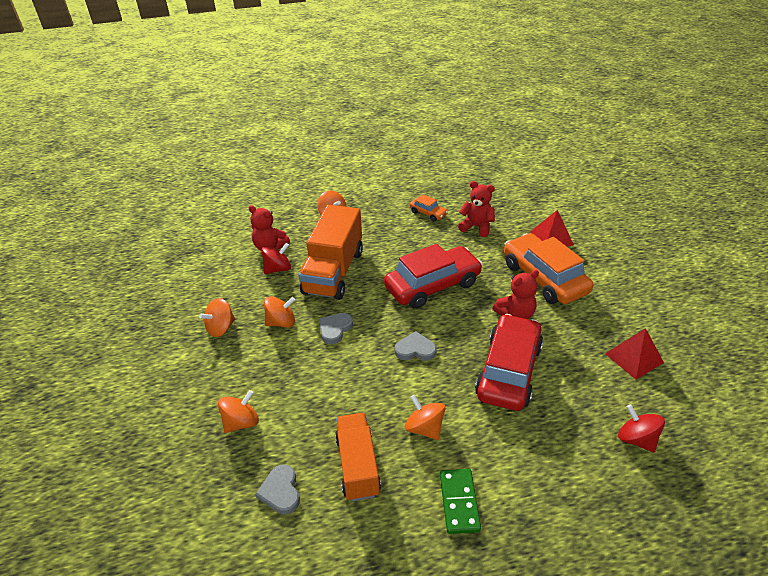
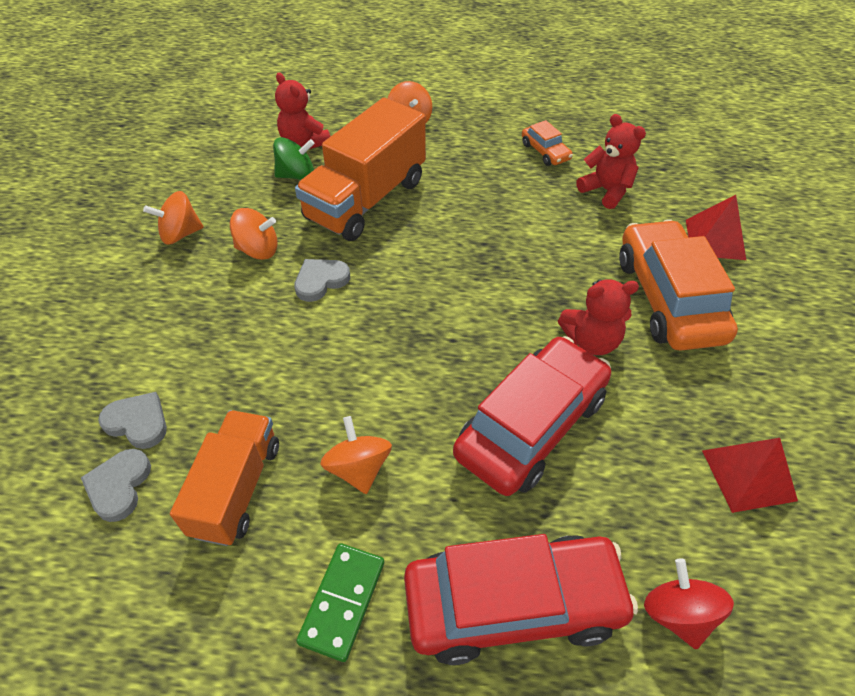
camera: 20 degrees right, 10 degrees up
orange spinning top [218,390,259,433] -> none
red spinning top [261,243,291,274] -> green spinning top [273,137,315,180]
red car [384,244,483,309] -> red car moved to [404,534,638,665]
grey heart [395,331,437,361] -> grey heart moved to [98,392,167,449]

